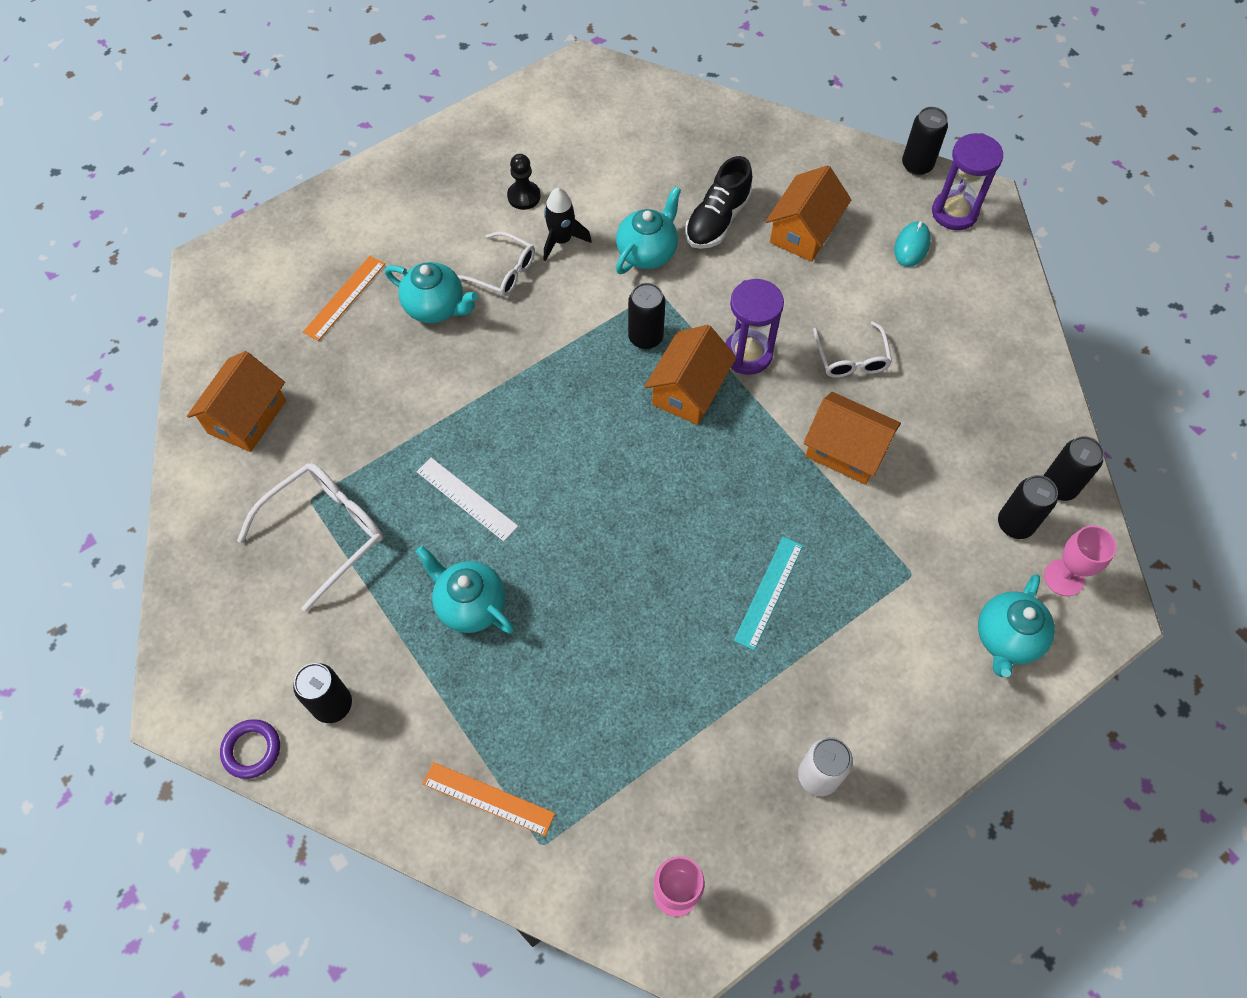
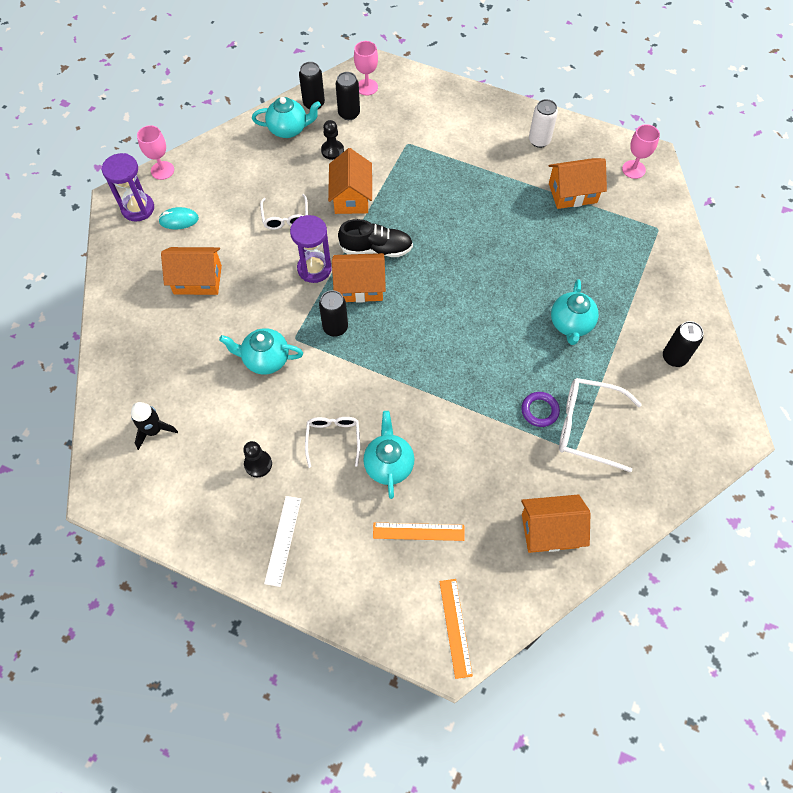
camera: 120 degrees left, 0 degrees up
purple ring [220,719,280,779] -> purple ring moved to [521,392,560,427]
white ruler [417,458,518,541] -> white ruler moved to [264,496,301,587]
orange ruler [423,762,555,836] -> orange ruler moved to [439,579,473,679]
black rocket [544,188,592,261] -> black rocket moved to [131,402,178,450]
black shoe [685,156,753,249] -> black shoe moved to [338,219,413,257]
turquoise ruler [734,537,803,650] -> none
white glasses [813,321,892,378] -> white glasses turned 120 degrees clockwise [260,194,308,230]
black can [902,107,948,175] -> none
turquoise teapot [978,574,1055,677] -> turquoise teapot moved to [252,97,321,138]
none -> pink goblet [137,125,174,180]
none -> black pawn [321,120,344,160]
none -> orange house [549,158,607,209]

